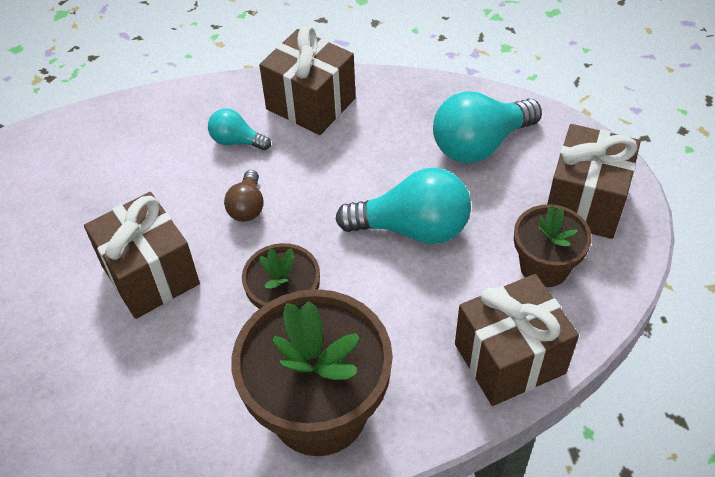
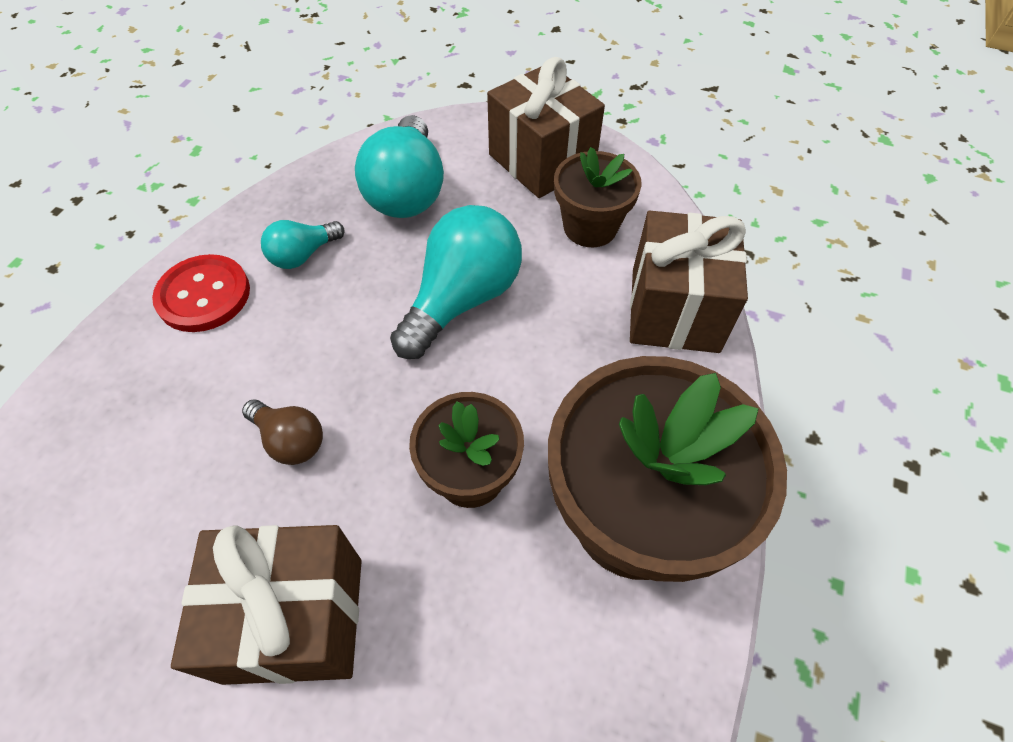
camera: 60 degrees left, 5 degrees up
turquoise light bulb [208,109,271,151] -> turquoise light bulb moved to [261,220,345,269]
brown gift [259,26,356,135] -> red button [152,254,250,332]

